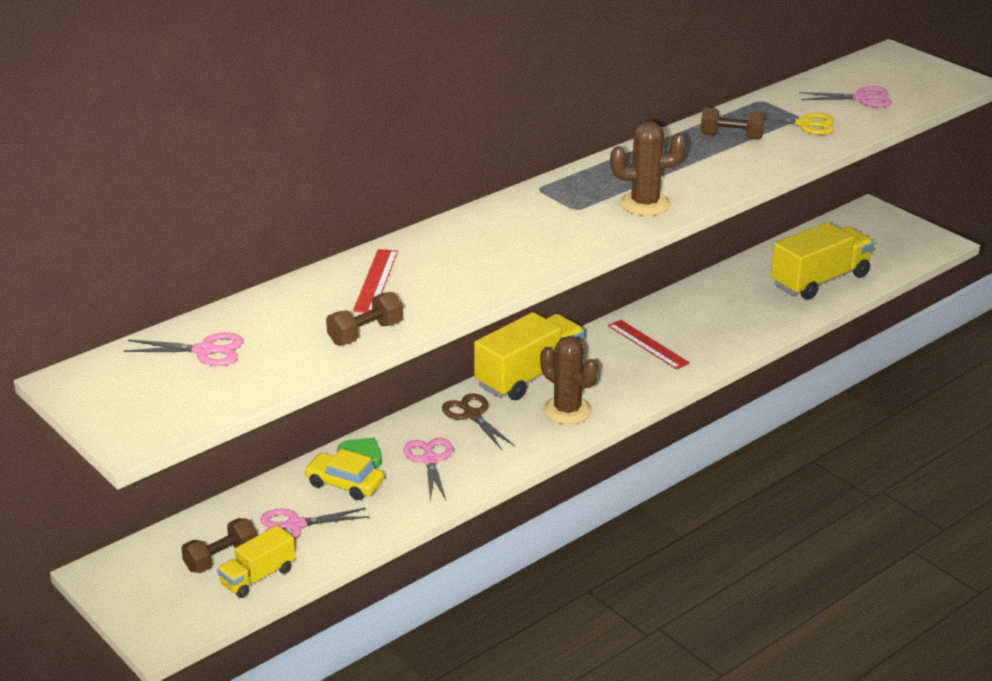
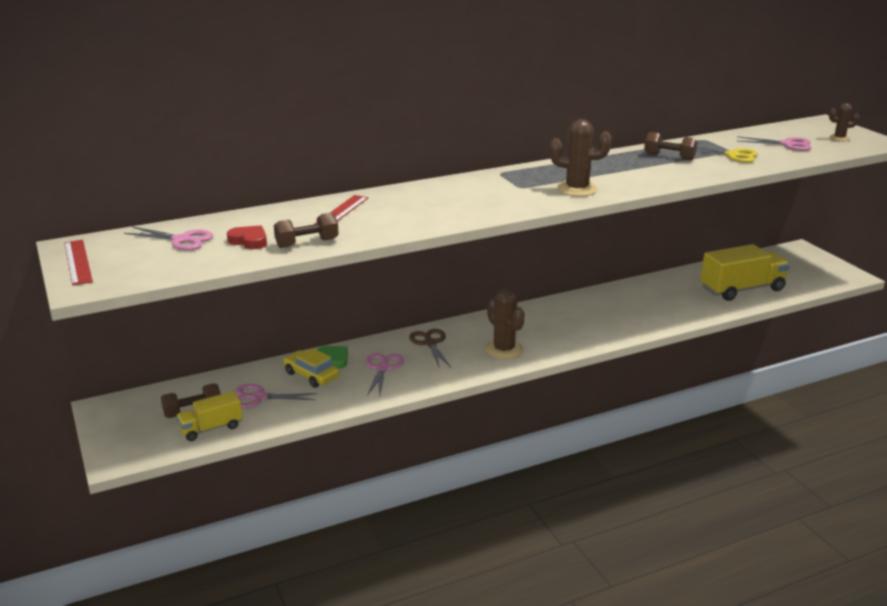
camera: 15 degrees right, 5 degrees down
yellow truck [474,312,585,400] -> none
red ruler [608,320,690,370] -> red ruler moved to [64,240,93,286]
none -> red heart [227,225,267,249]
none -> brown cactus [829,103,859,141]

